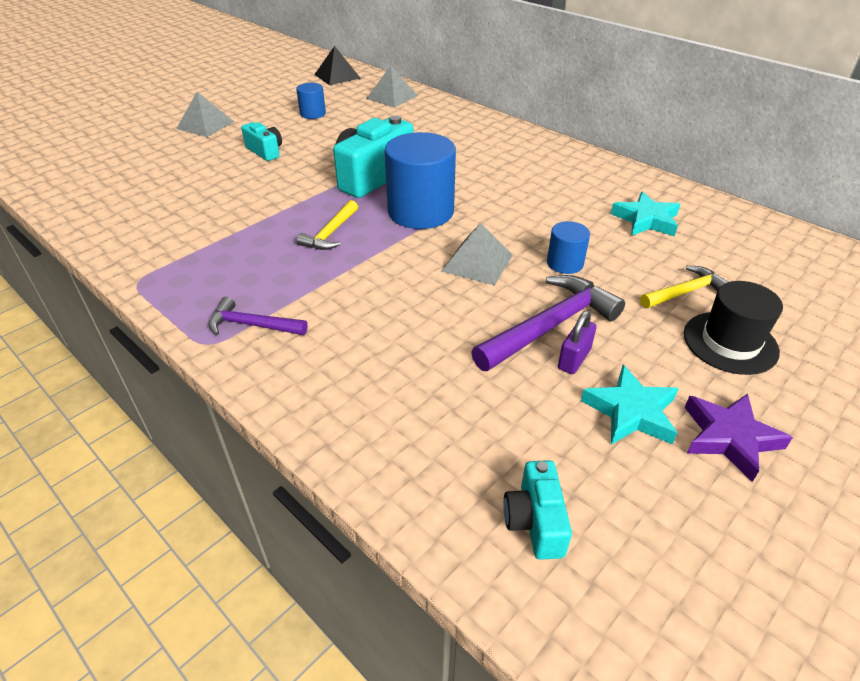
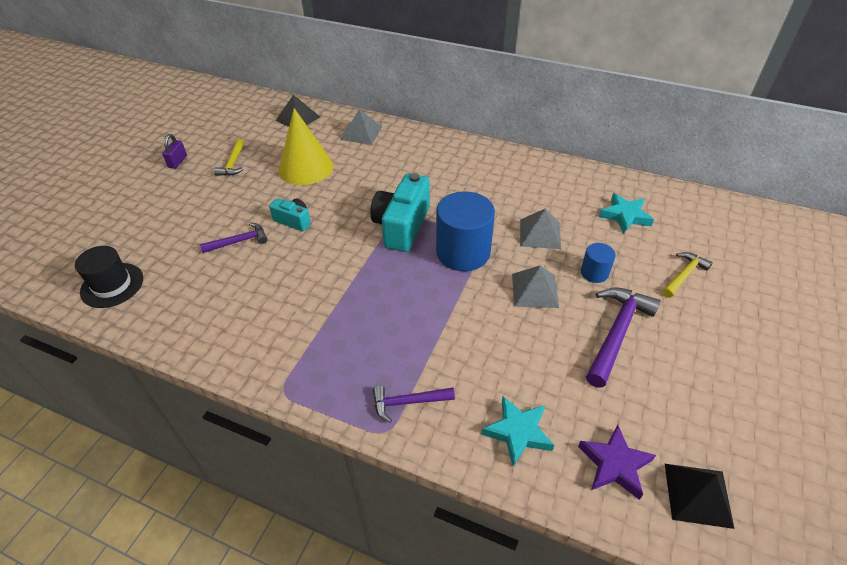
camera: 20 degrees left, 5 degrees up
grey pyramid [176,92,234,137] -> grey pyramid moved to [520,209,561,249]
blue cylinder [296,83,326,119] -> yellow cone [279,108,333,185]
yellow hammer [297,200,358,250] -> yellow hammer moved to [214,139,244,176]
turquoise camera [503,460,572,560] -> black pyramid [665,464,734,529]
purple padlock [558,310,597,374] -> purple padlock moved to [162,134,187,169]
turquoise star [581,365,679,445] -> turquoise star moved to [481,396,554,466]
black hat [684,281,783,375] -> black hat moved to [75,246,143,308]
purple star [685,394,793,482] -> purple star moved to [578,424,656,500]
none -> purple hammer [200,223,268,253]

